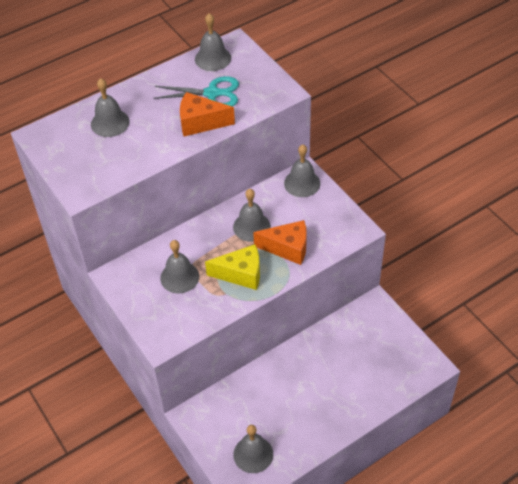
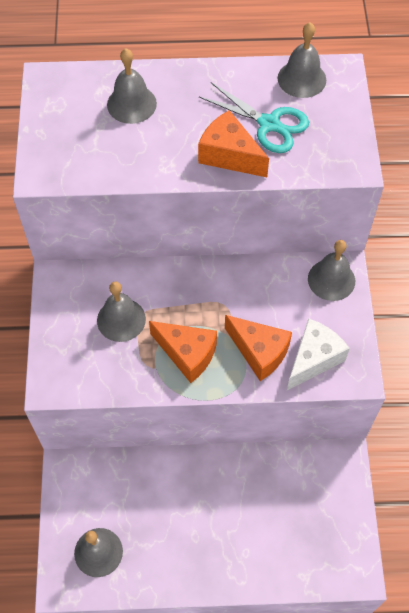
camera: 30 degrees right, 10 degrees up
yellow cheese [205,244,260,290] -> orange cheese [149,321,217,383]
grey bell [233,189,271,242] -> none
none -> white cheese [287,318,350,390]

